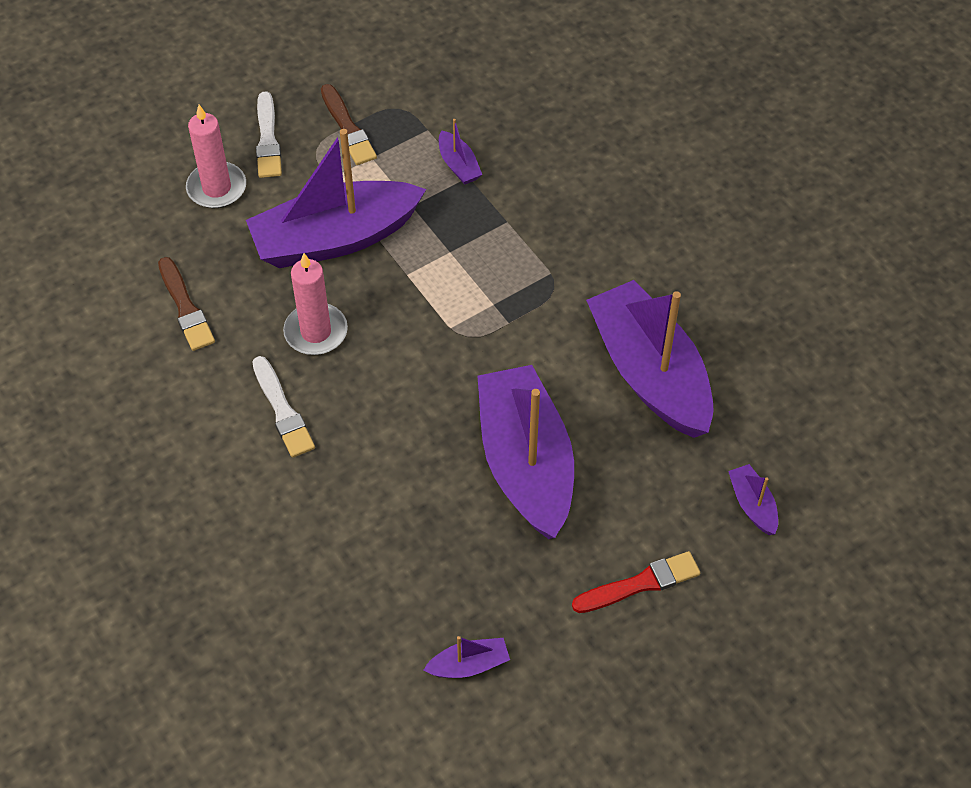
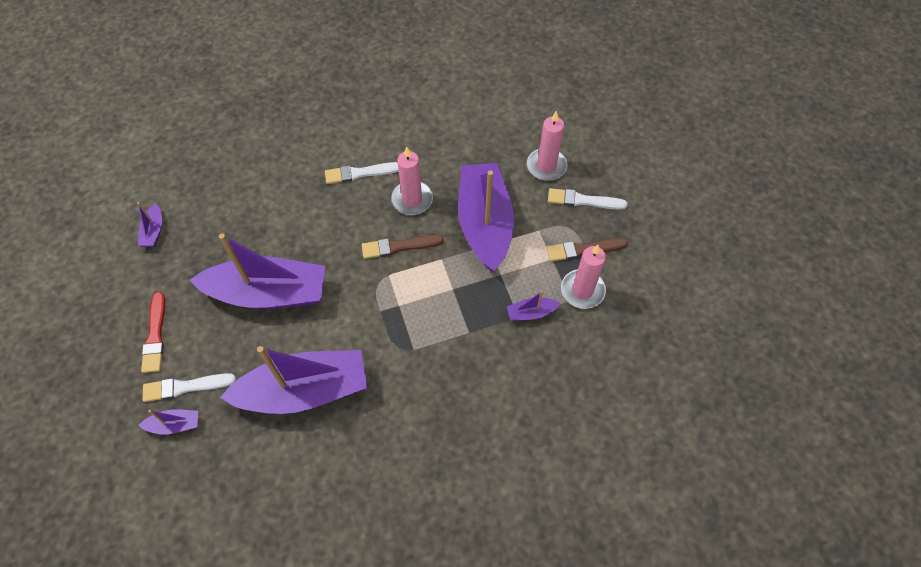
camera: 105 degrees right, 5 degrees up
brown brush [158,257,215,351] -> brown brush moved to [362,235,444,259]
none -> white brush [143,373,236,402]
none -> pink candle [561,245,606,309]

